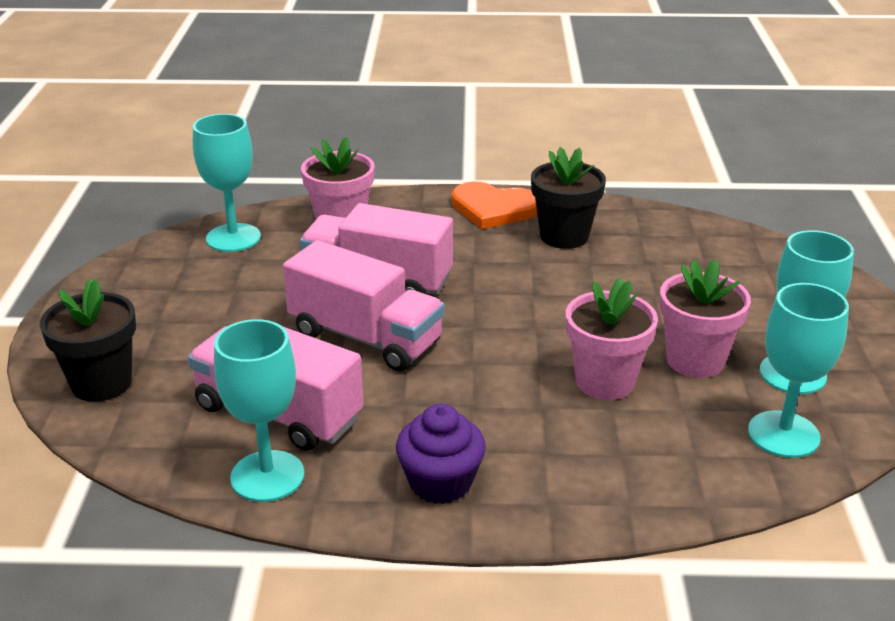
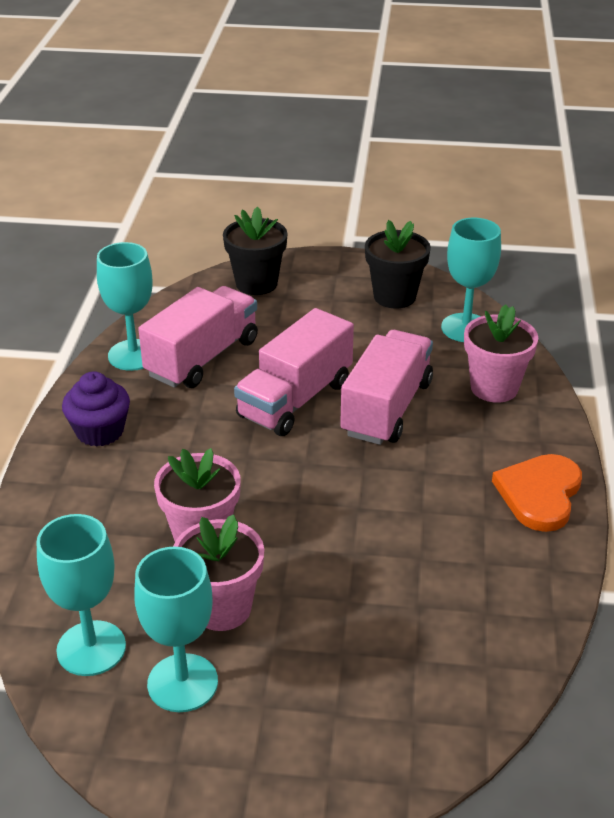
camera: 95 degrees right, 5 degrees up
black flower pot [531,147,606,249] -> black flower pot moved to [365,220,431,309]

